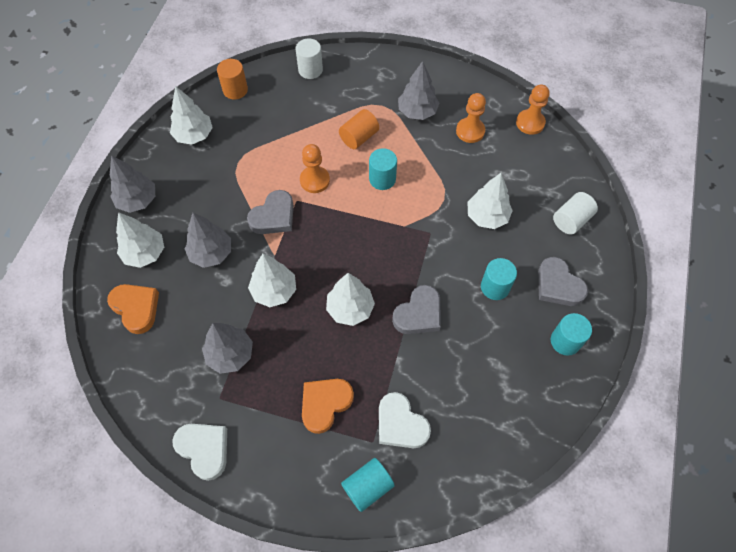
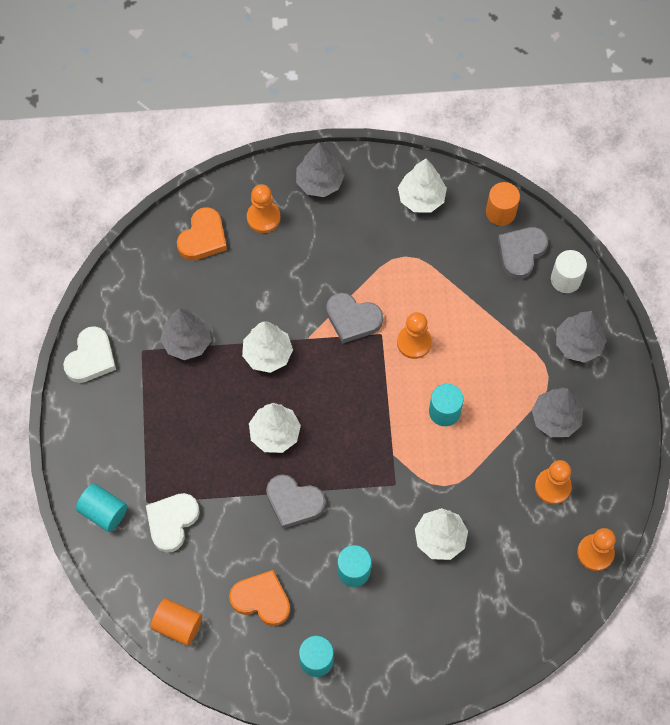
camera: 70 degrees right, 5 degrees up
white tree [116,212,164,268] -> orange pawn [247,184,281,233]
grey tree [184,213,231,268] -> grey tree moved to [556,311,607,363]
orange heart [302,379,354,434] -> orange heart moved to [229,570,290,626]
orange cylinder [339,109,379,149] -> orange cylinder moved to [151,598,202,646]
grey heart [538,257,588,306] -> grey heart moved to [498,227,548,279]
white cylinder [553,192,598,234] -> none

